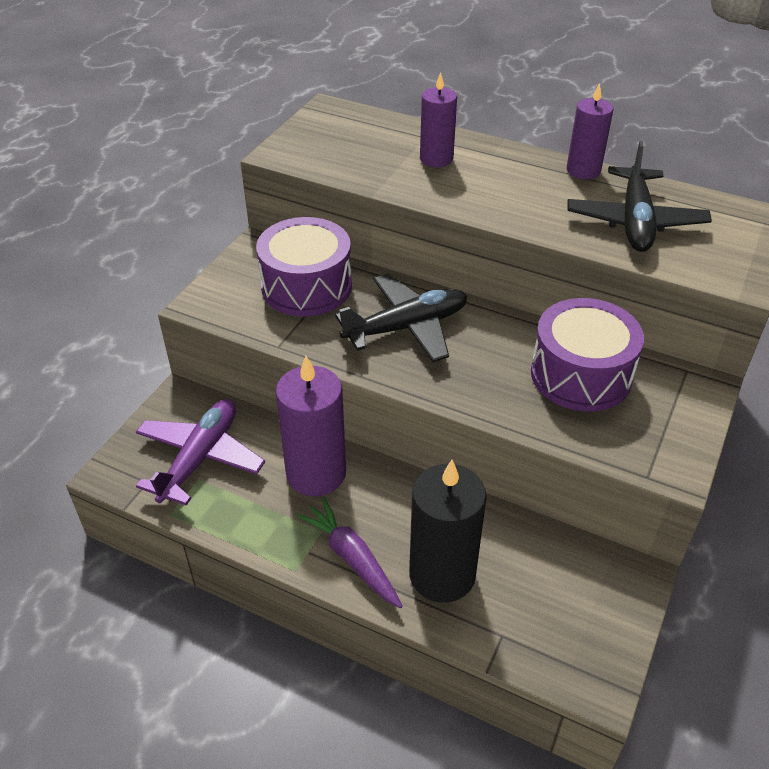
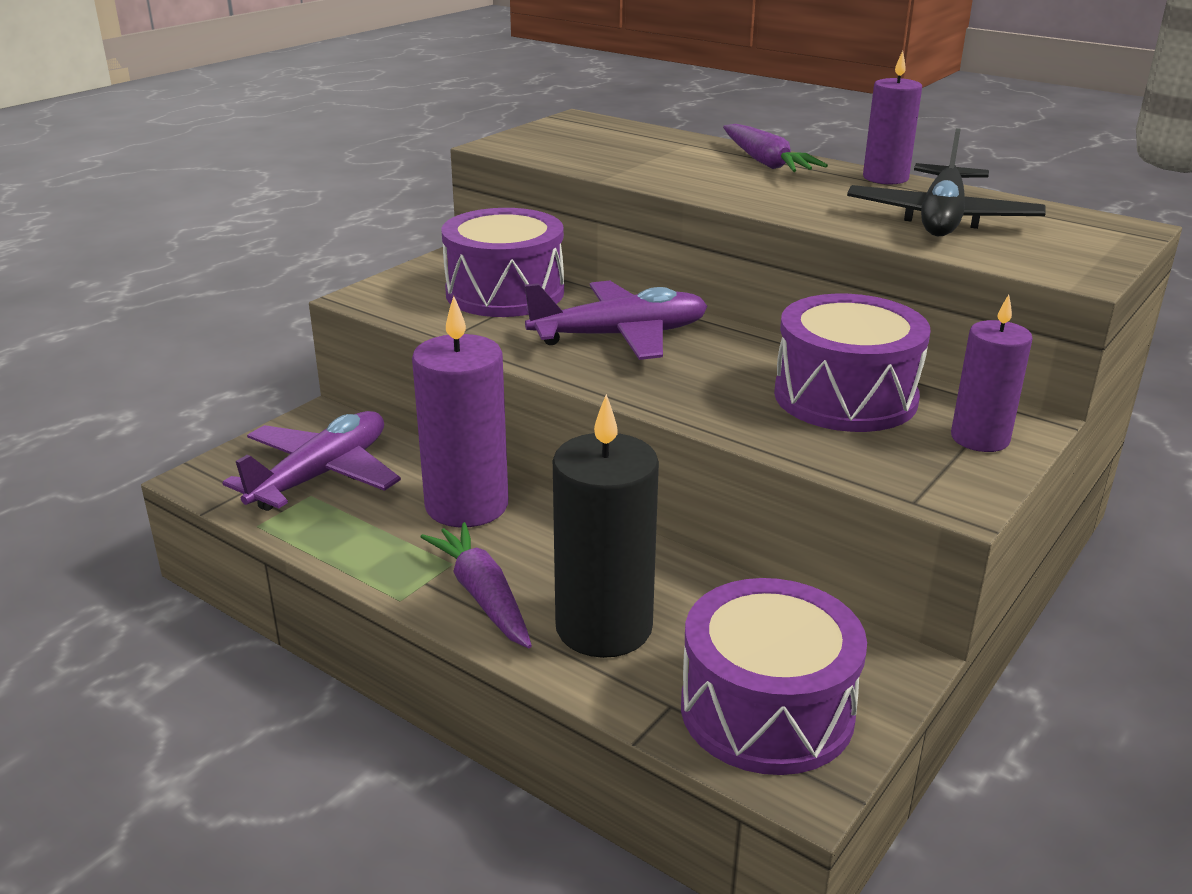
camera: 10 degrees right, 15 degrees down
black plane [335,274,467,362] -> purple plane [524,281,708,360]
purple candle [420,72,457,167] -> purple candle moved to [951,295,1033,452]
none -> purple drum [681,578,867,775]
none -> purple carrot [723,124,828,172]

